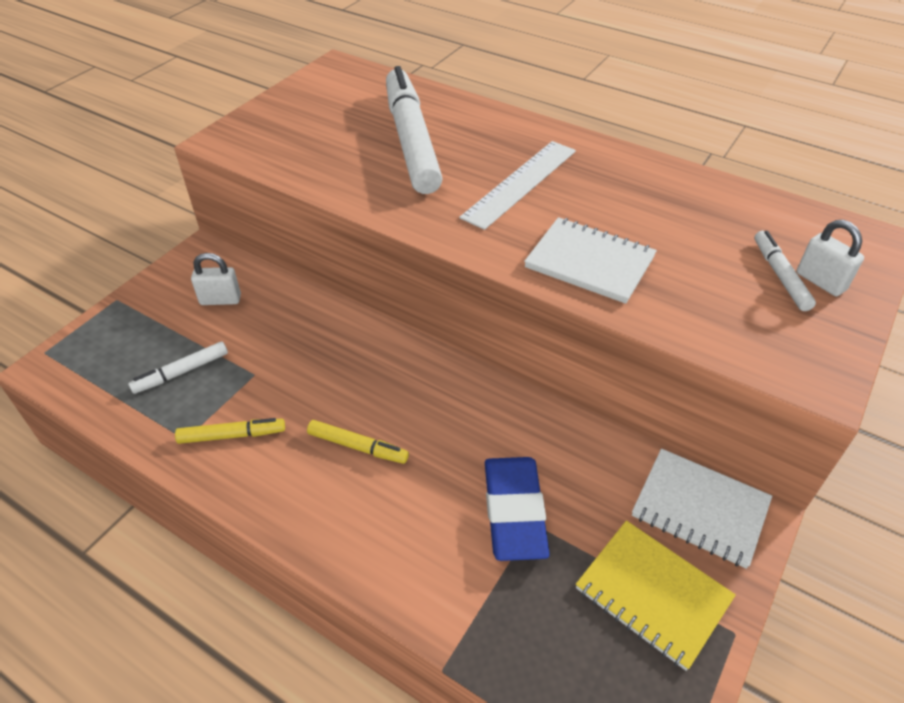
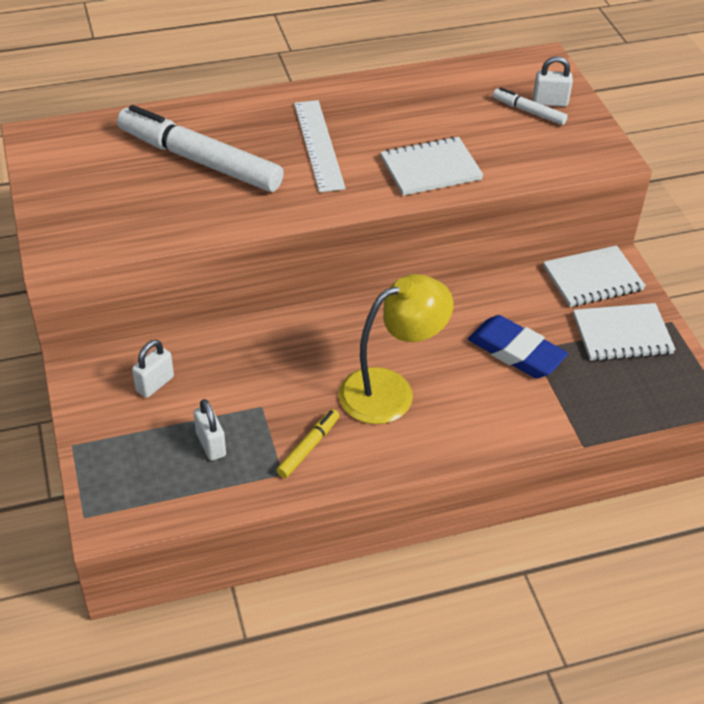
camera: 50 degrees left, 0 degrees up
white marker [128,341,228,394] -> white padlock [194,399,226,461]
yellow marker [307,420,409,464] -> yellow lamp [339,274,453,424]
yellow notebook [576,520,736,671] -> white notebook [573,303,676,361]

